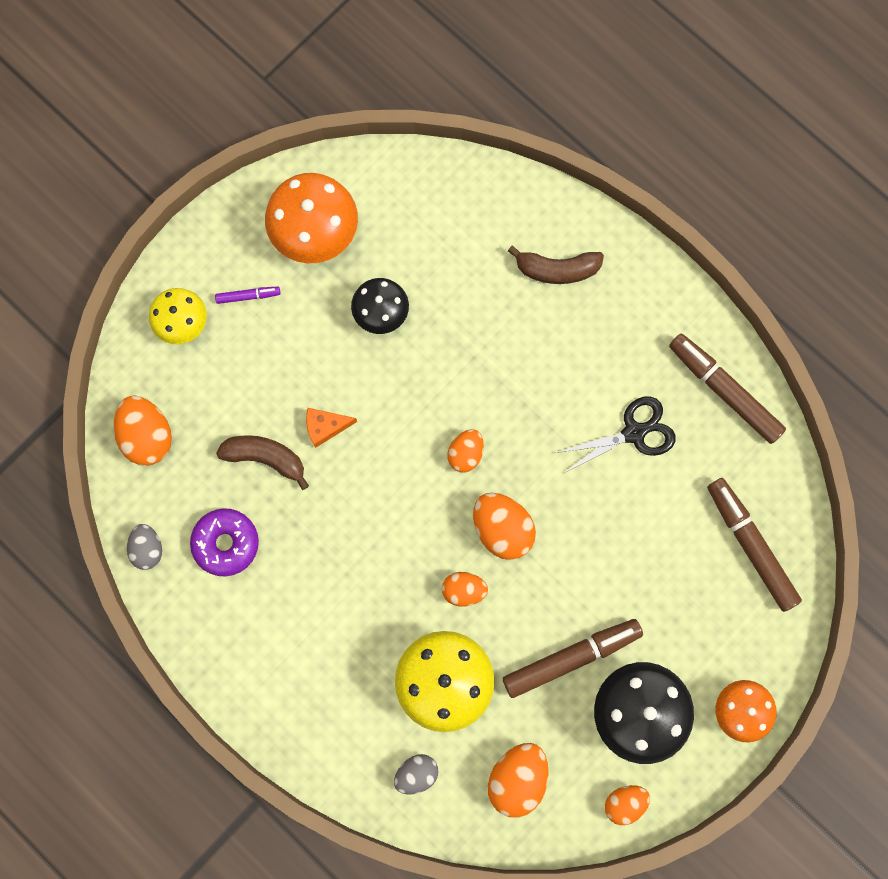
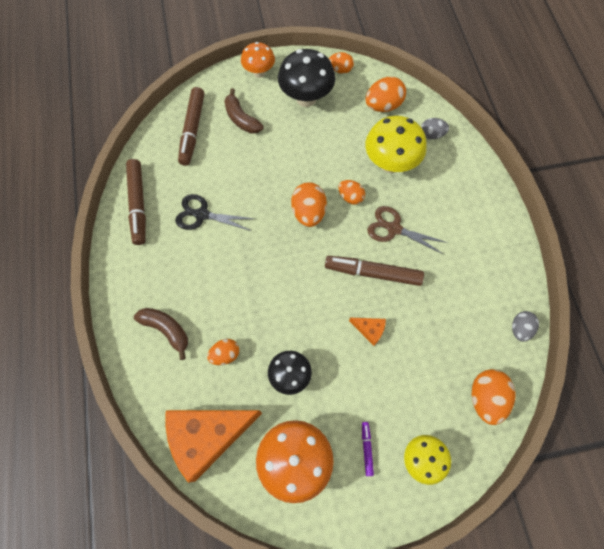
camera: 145 degrees left, 10 degrees down
purple donut [190,508,259,576] -> none
purple marker [215,287,280,304] -> purple marker turned 60 degrees clockwise [362,422,374,476]
brown banana [216,435,309,490] -> brown banana moved to [224,88,264,134]
orange egg [447,429,484,472] -> orange egg moved to [207,339,239,365]
brown marker [502,619,643,698] -> brown marker moved to [325,256,424,286]
none -> orange cheese [165,410,262,483]
none -> brown scissors [368,206,448,255]

